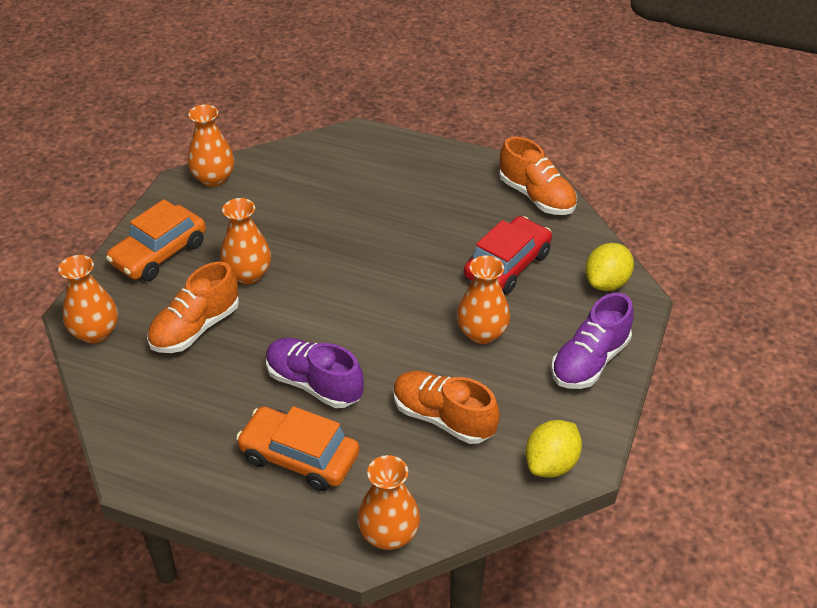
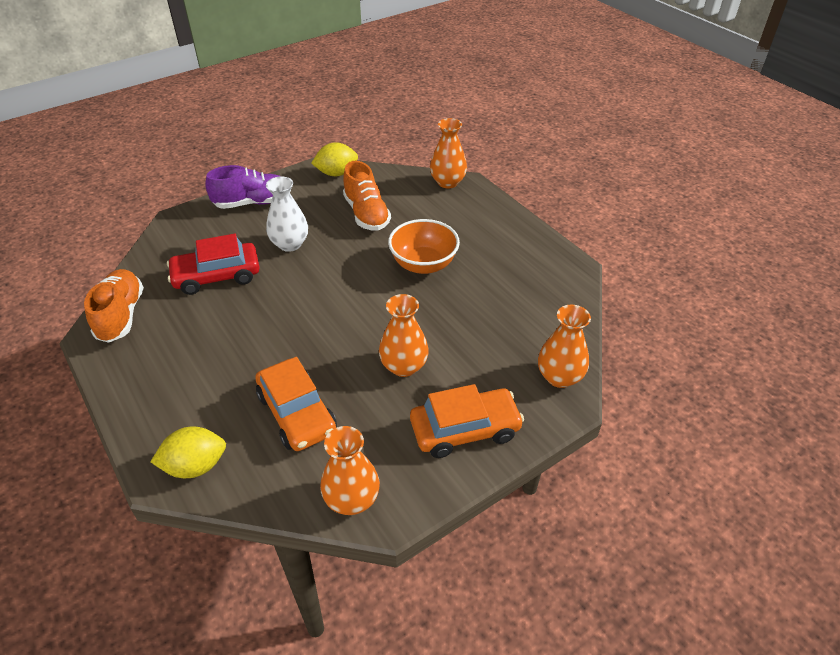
camera: 145 degrees left, 0 degrees up
orange shoe [147,262,239,353] -> none
orange car [236,406,360,491] -> orange car moved to [255,357,337,451]
purple shoe [266,338,364,408] -> orange bowl [388,219,460,274]
orange vase [457,256,510,344] -> white vase [266,176,308,252]
yellow lemon [585,243,634,291] -> yellow lemon moved to [151,427,226,478]

